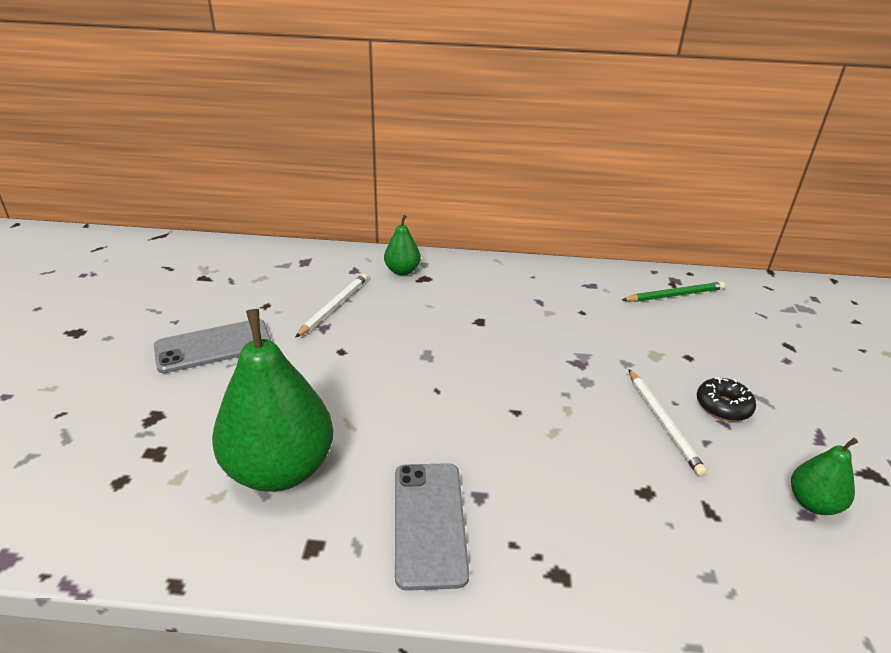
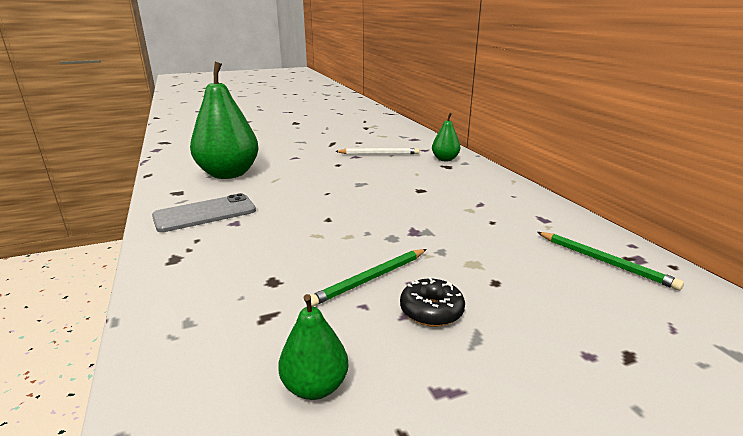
camera: 65 degrees right, 10 degrees down
grey phone [154,319,271,373] -> none
white pencil [628,369,707,477] -> green pencil [310,249,427,306]

